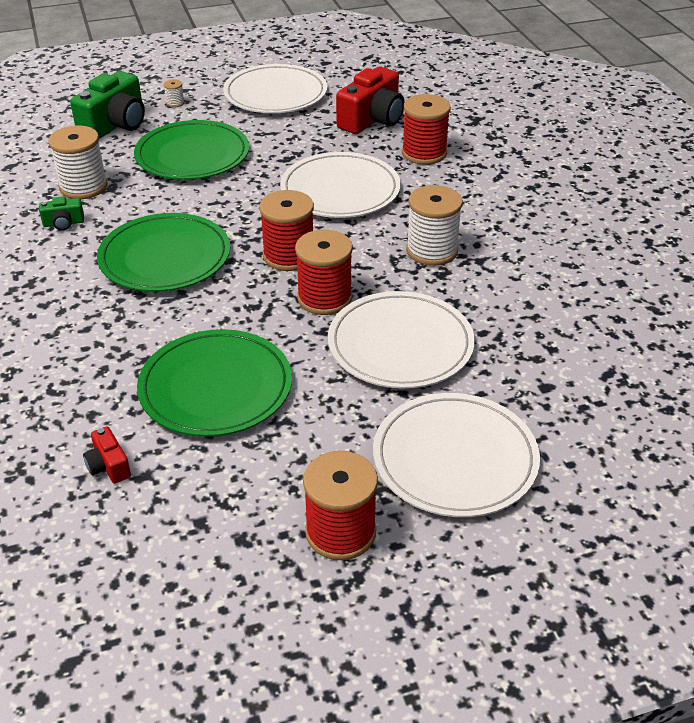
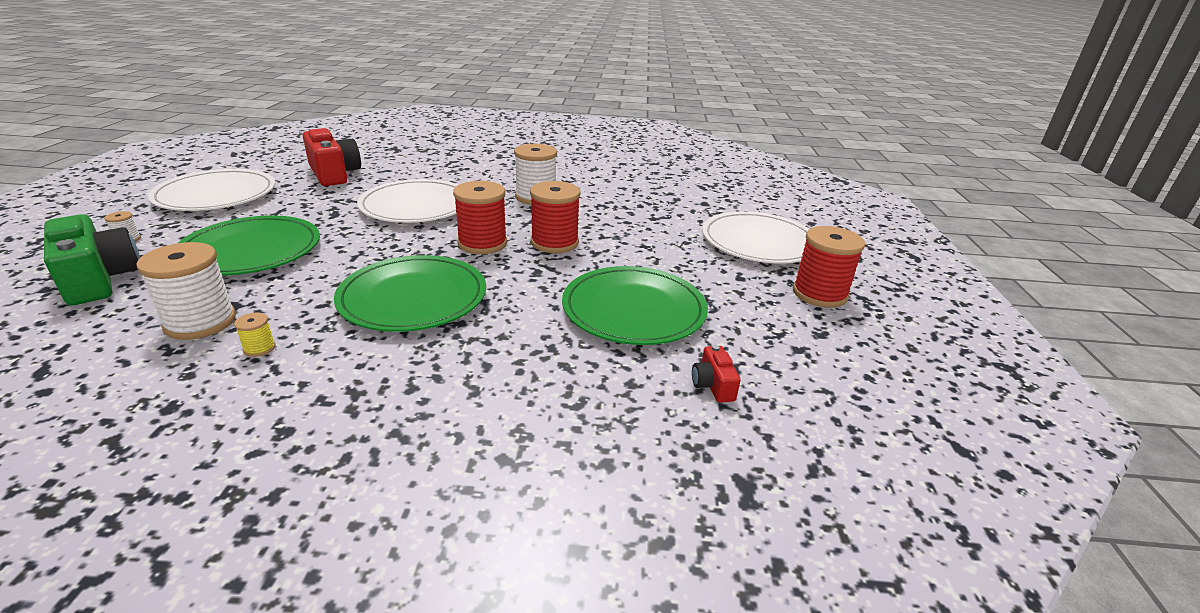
camera: 70 degrees left, 10 degrees down
green camera [39,197,84,230] -> yellow spool [234,313,275,357]
red camera [83,426,131,484] -> red camera turned 90 degrees clockwise [692,345,741,403]
white plate [328,291,475,389] -> none
red spool [402,94,451,165] -> none

